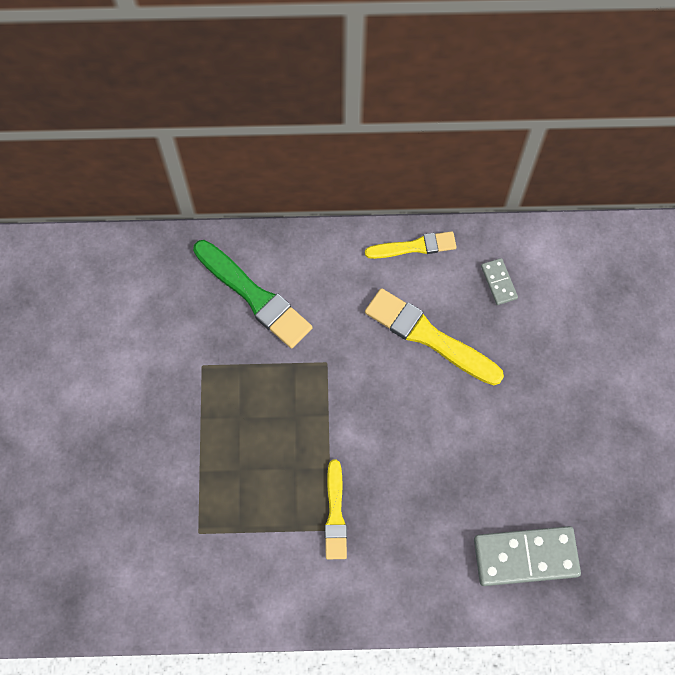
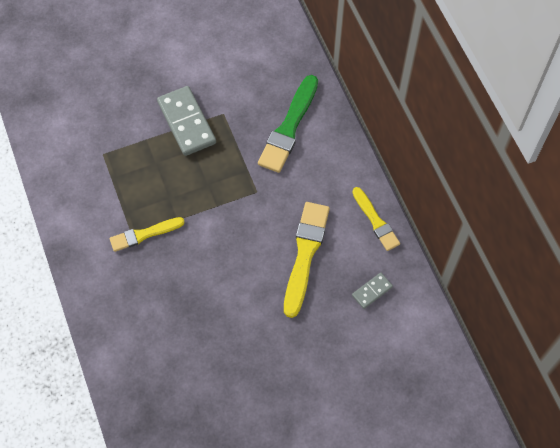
camera: 70 degrees right, 5 degrees down
grey domino [474,526,581,586] -> grey domino moved to [157,86,216,156]

